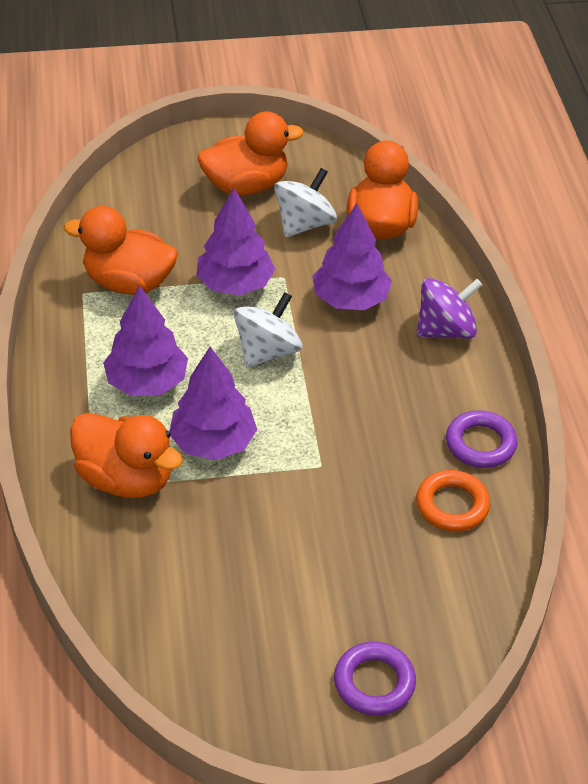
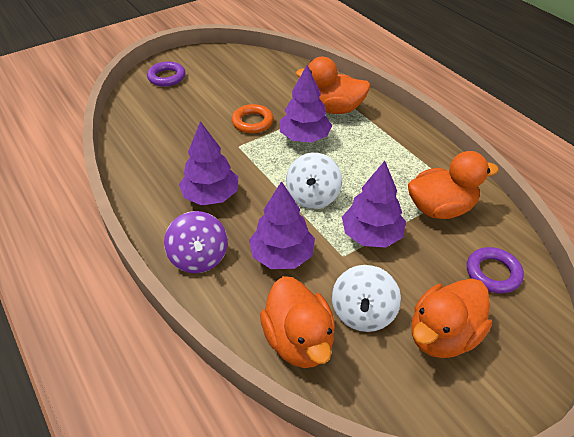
camera: 155 degrees right, 0 degrees up
purple tree [103,285,188,396] -> purple tree moved to [179,121,238,205]
orange ring [416,470,490,532] -> orange ring moved to [232,104,274,133]
purple spinning top [417,278,482,339] -> purple spinning top turned 60 degrees counterclockwise [164,211,228,273]
purple ring [446,410,518,468] -> purple ring moved to [467,247,524,294]

